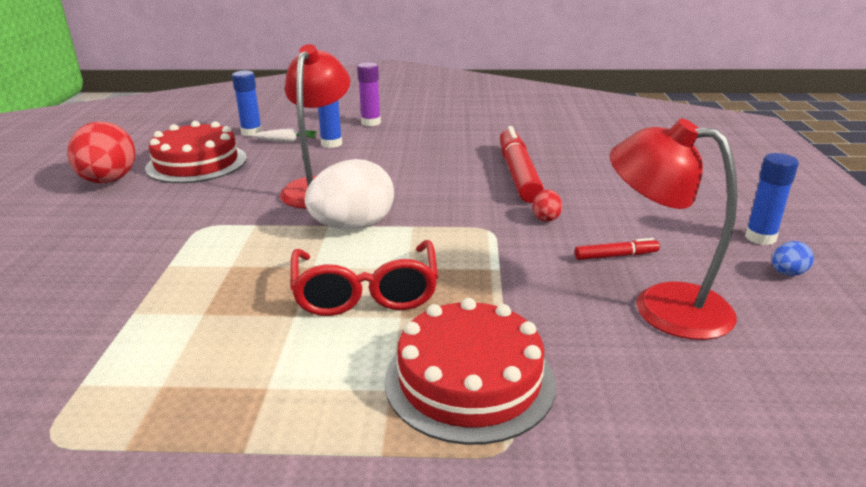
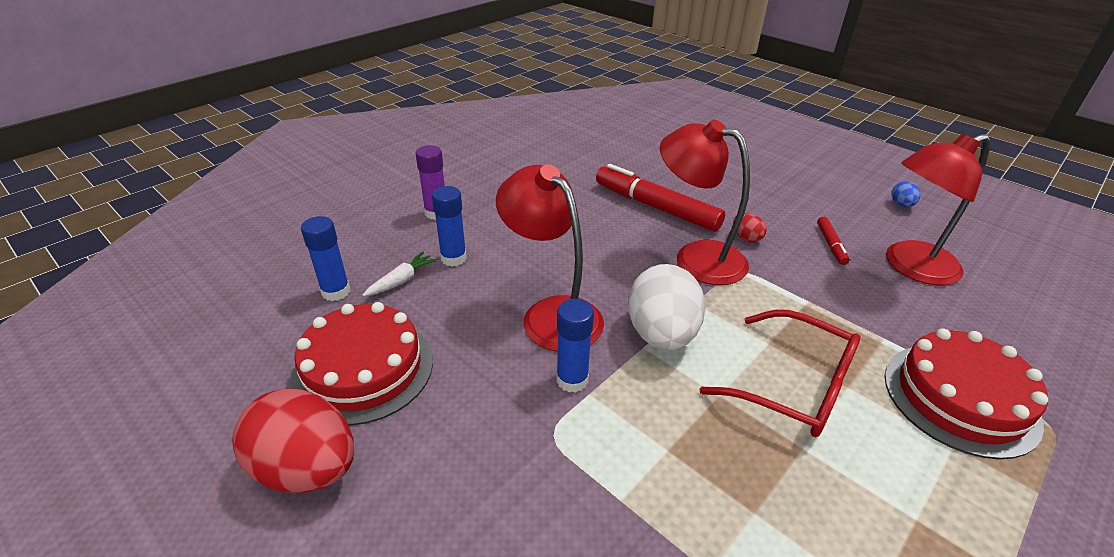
camera: 50 degrees left, 10 degrees up
red marker [575,238,660,260] -> red marker turned 150 degrees clockwise [817,217,849,265]
blue glue stick [745,153,799,245] -> blue glue stick moved to [556,299,594,393]
none -> red lamp [660,120,750,285]

